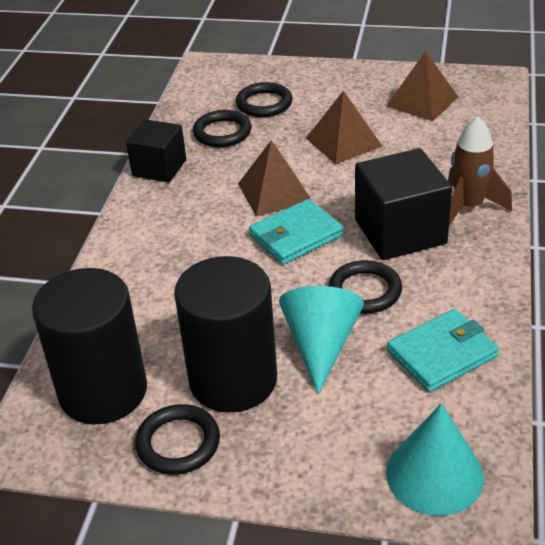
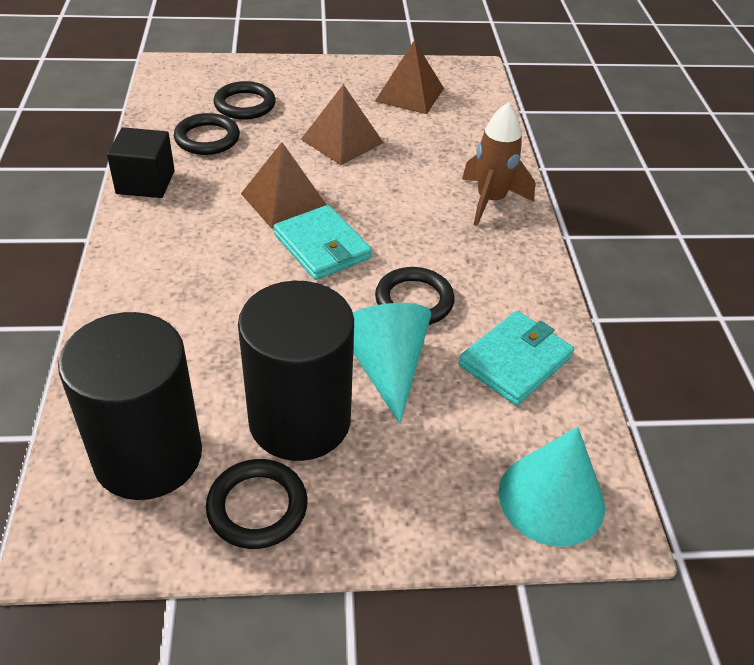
camera: 20 degrees left, 5 degrees up
turquoise wallet [249,199,344,265] -> turquoise wallet turned 75 degrees counterclockwise [274,205,372,280]
black cube [355,148,452,260] -> none

